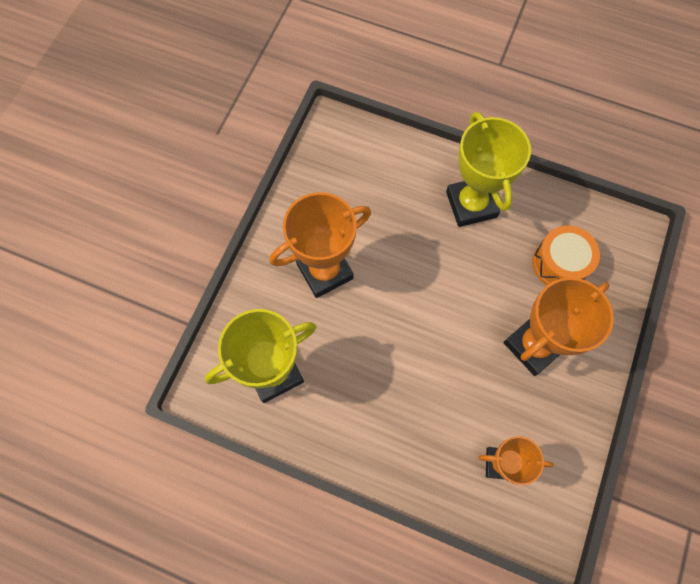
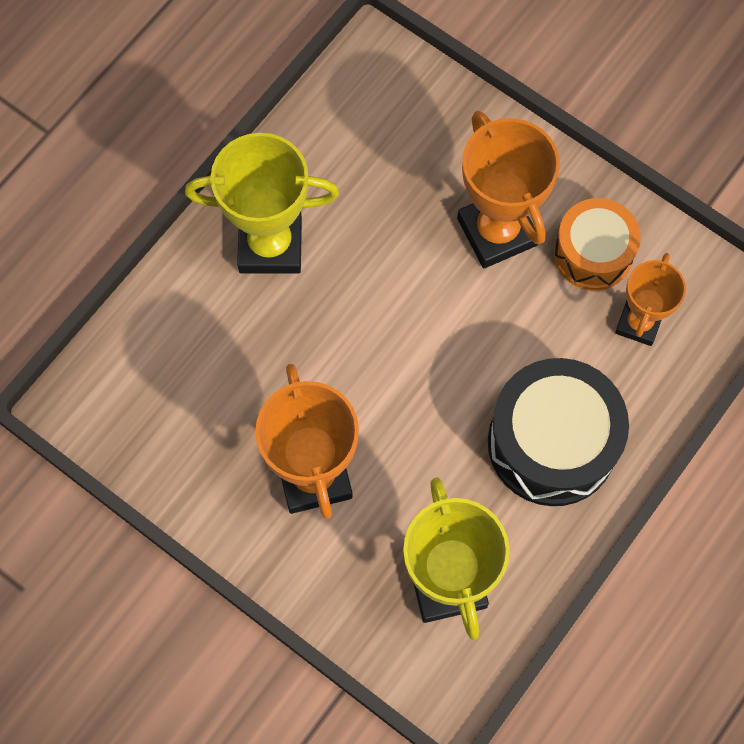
camera: 75 degrees left, 0 degrees up
orange drum [532,226,600,285] -> orange drum moved to [554,198,641,291]
none -> black drum [488,358,629,506]

